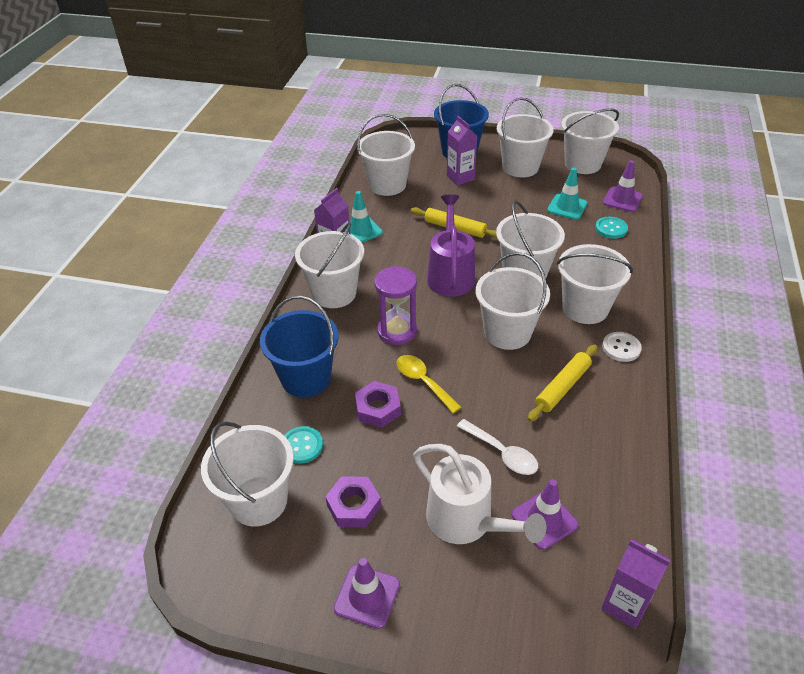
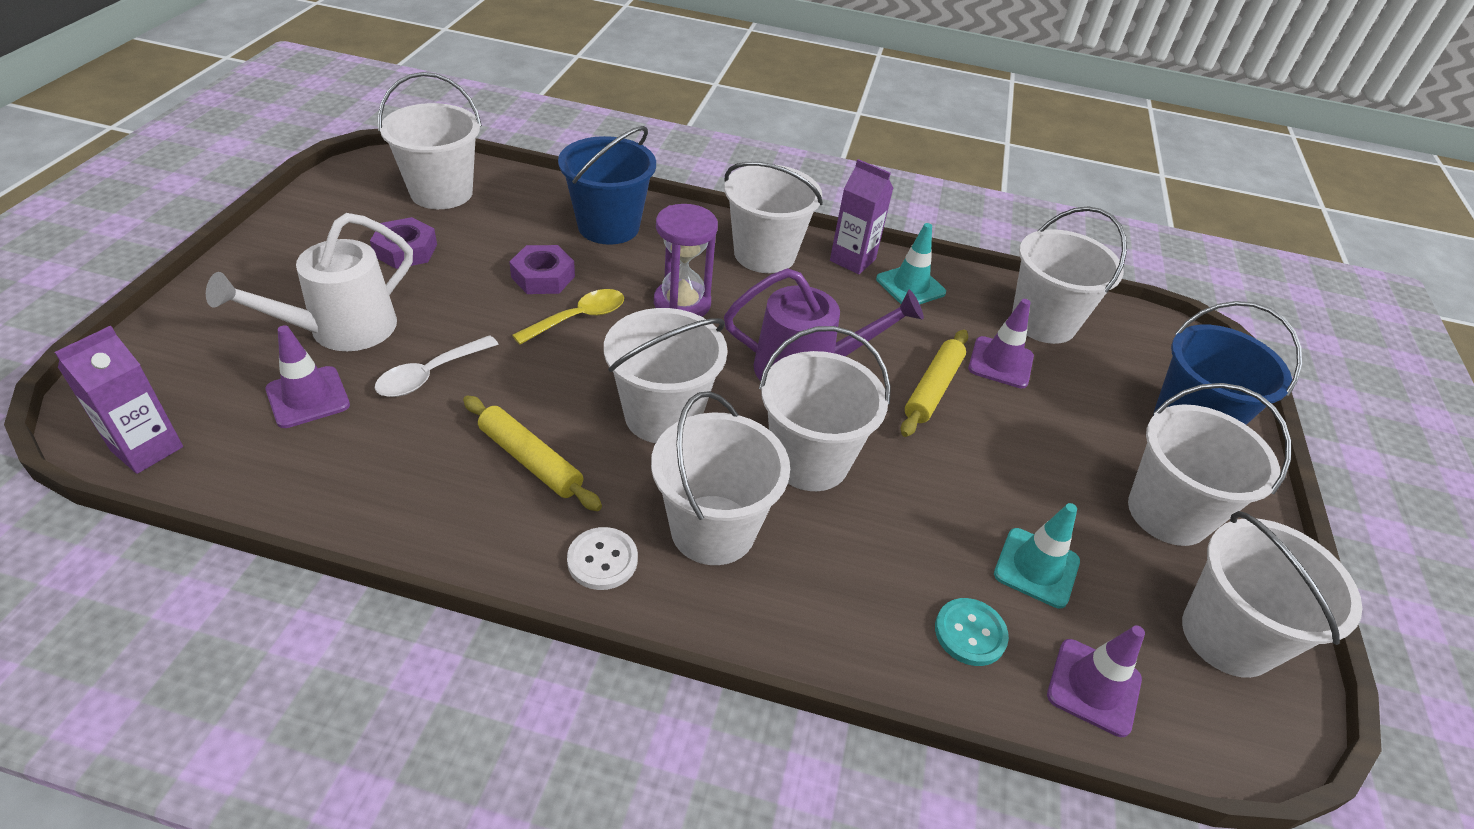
camera: 85 degrees right, 0 degrees up
turquoise button [284,426,323,464] -> none
purple traffic cone [334,558,400,629] -> purple traffic cone moved to [968,299,1034,388]
purple carton [447,116,477,186] -> none

